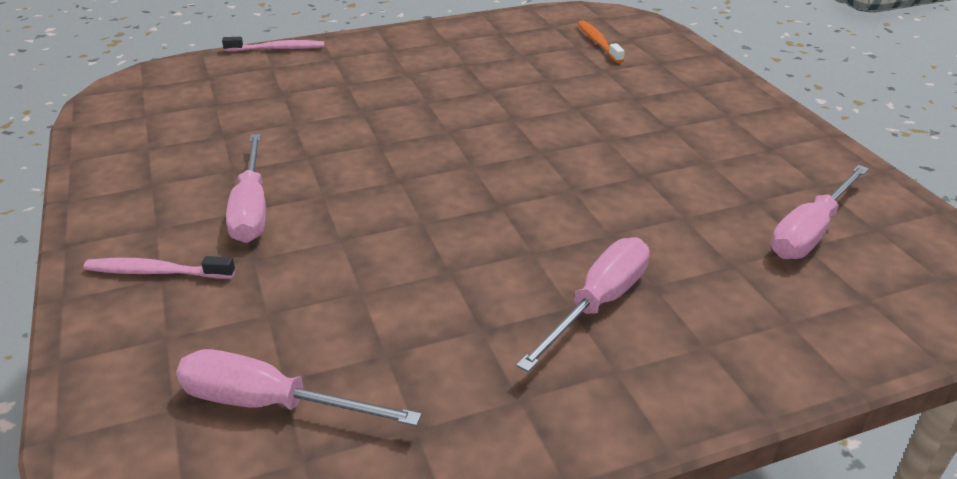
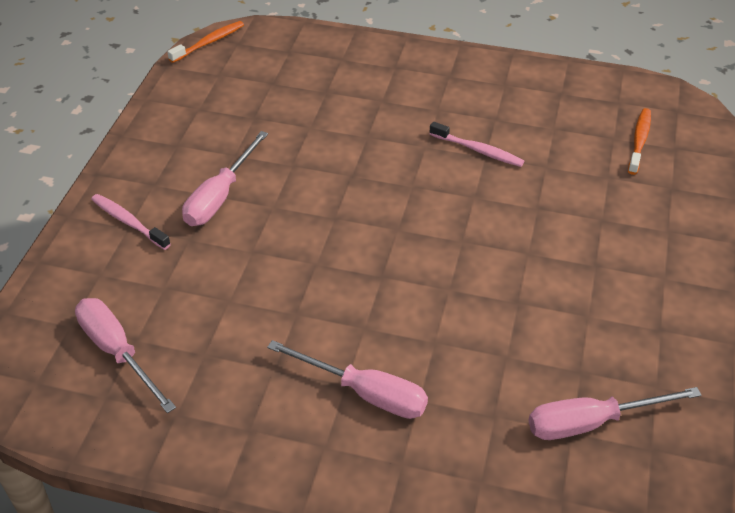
camera: 35 degrees right, 10 degrees up
pink toothbrush [222,37,325,51] -> pink toothbrush moved to [430,122,524,167]
pink screwdriver [516,237,650,372] -> pink screwdriver turned 45 degrees clockwise [267,340,428,419]
none -> orange toothbrush [167,21,244,63]

